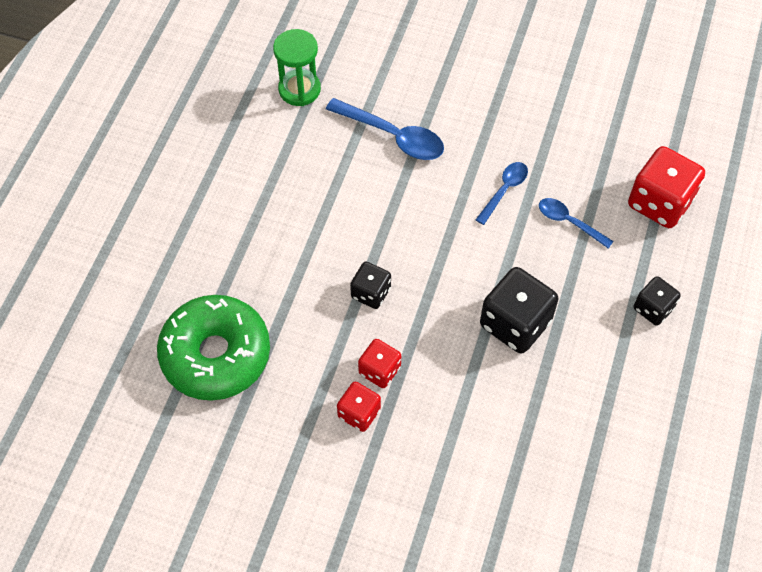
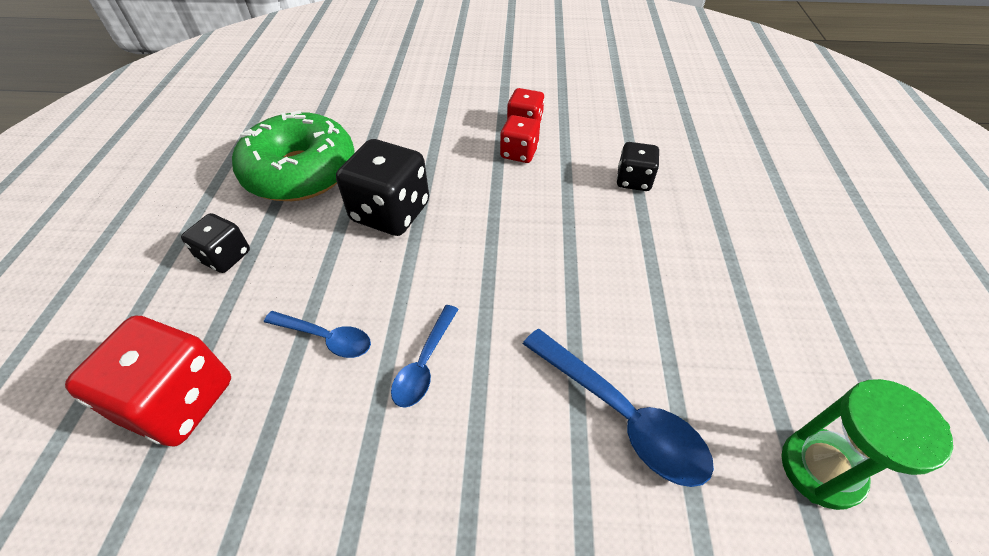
camera: 165 degrees right, 10 degrees down
green donut [157,295,270,401] -> green donut moved to [232,110,355,201]
blue spoon [326,98,444,160] -> blue spoon turned 150 degrees counterclockwise [523,329,714,487]
black dice [350,262,391,309] -> black dice moved to [617,142,659,191]

